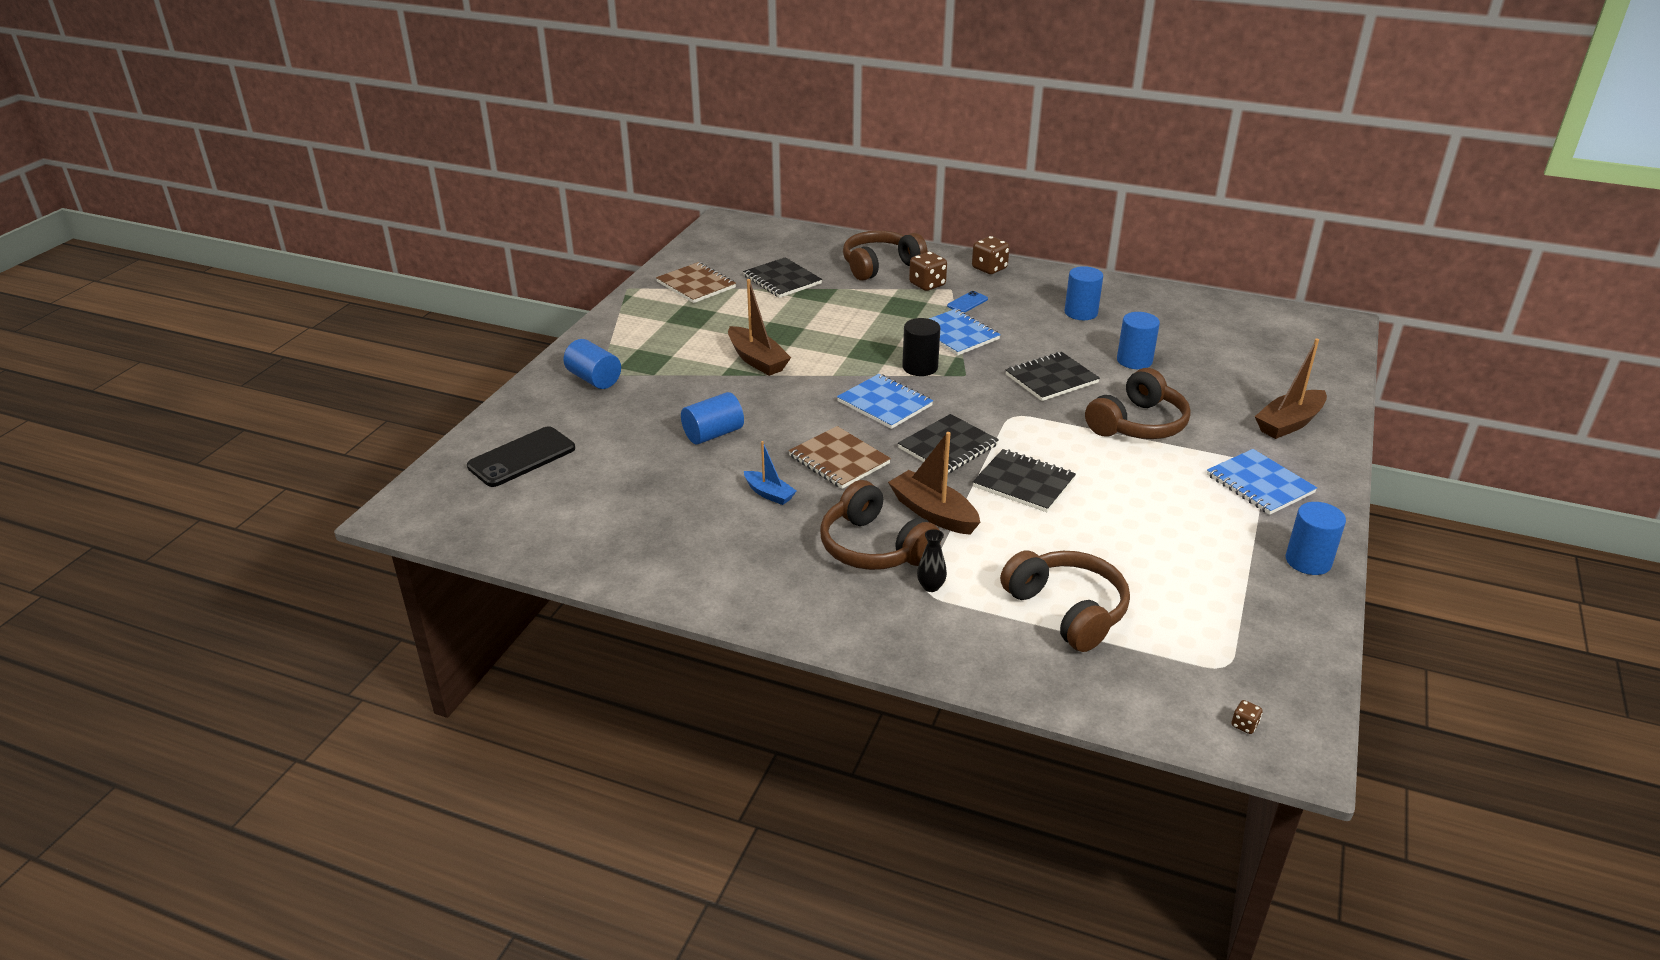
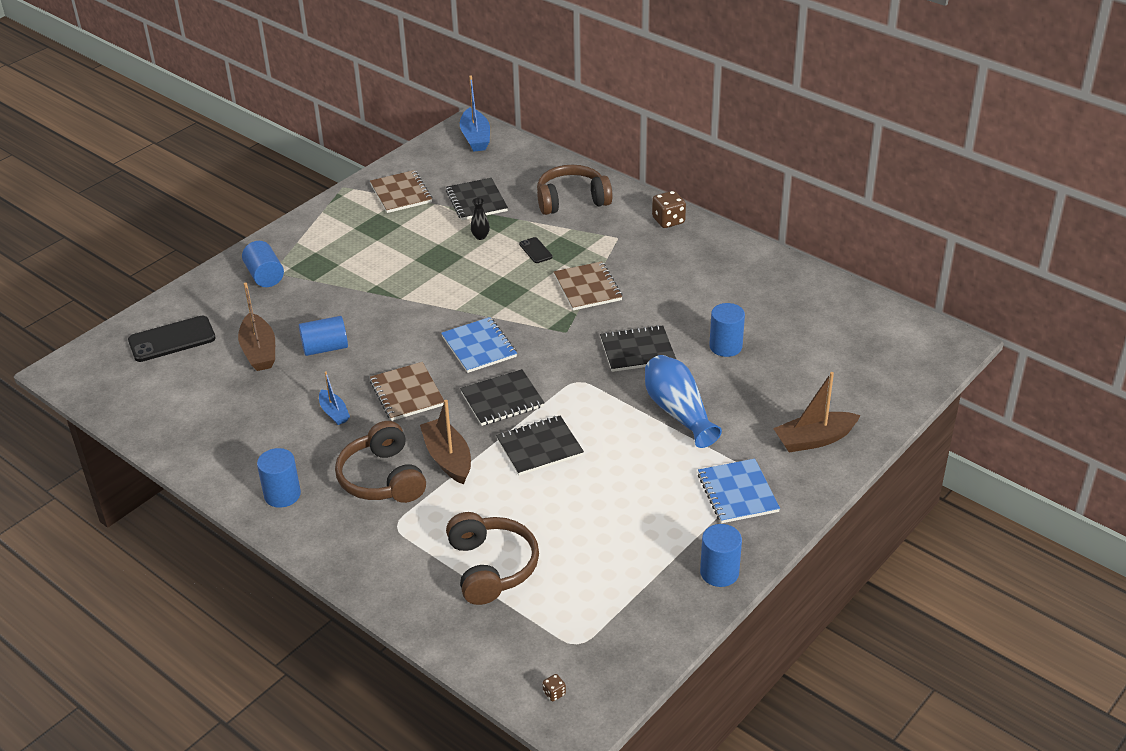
camera: 20 degrees right, 5 degrees up
brown boat [728,279,791,376] -> brown boat moved to [238,283,275,371]
black cylinder [902,318,940,376] -> none
brown dice [909,252,947,291] -> none
black vase [917,529,947,592] -> black vase moved to [470,198,490,240]
blue notebook [929,309,1001,356] -> brown notebook [554,261,623,310]
blue phone [947,291,988,312] -> none
black notebook [973,449,1076,512] -> black notebook turned 75 degrees counterclockwise [496,416,584,476]
blue cylinder [1065,266,1103,320] -> blue cylinder moved to [257,448,301,508]
brown headphones [1085,368,1191,439] -> blue vase [645,355,722,448]
none -> blue boat [460,75,490,152]
none -> black phone [519,237,553,263]

